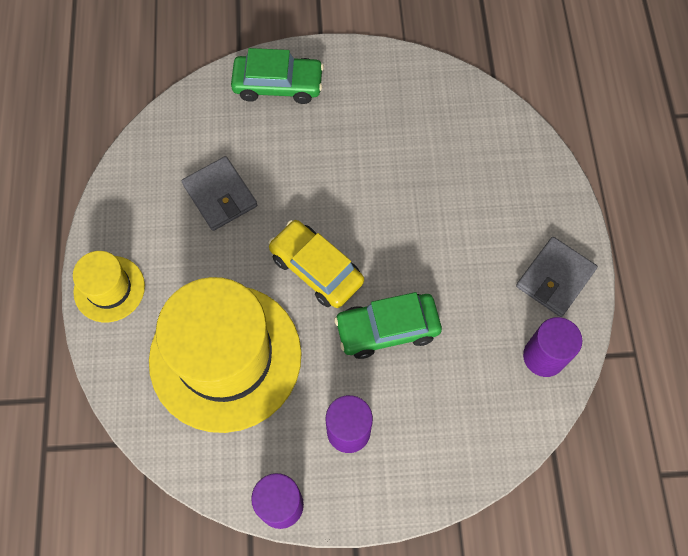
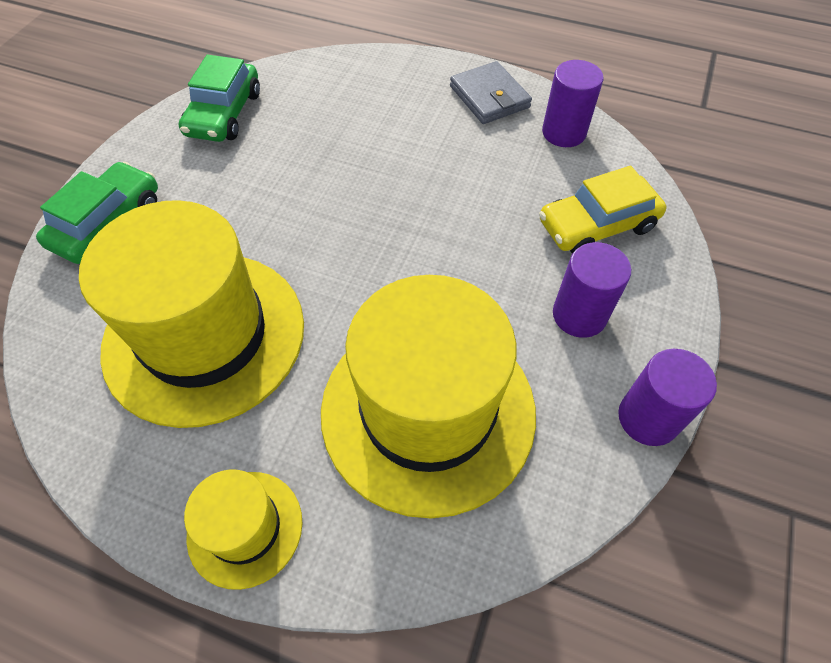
camera: 65 degrees left, 10 degrees down
grey wallet [182,156,257,231] -> yellow hat [79,200,304,428]
yellow car [269,220,364,308] -> yellow car moved to [539,166,667,254]
green car [334,292,442,359] -> green car moved to [179,55,260,142]

